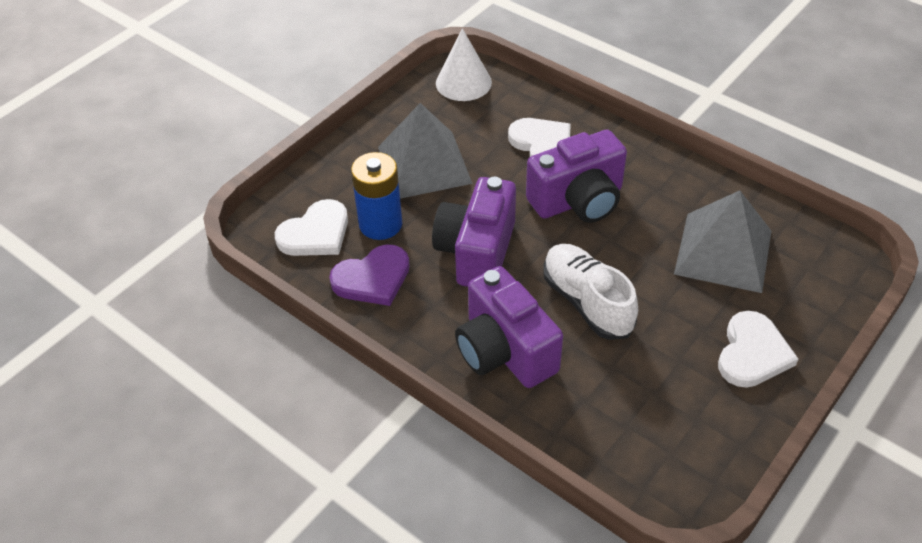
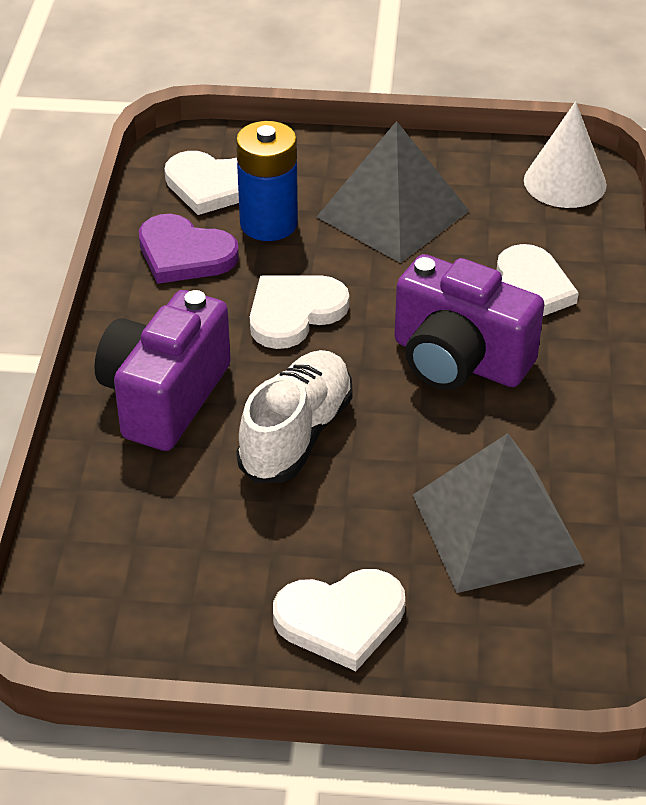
camera: 55 degrees right, 5 degrees down
purple camera [432,177,516,287] -> white heart [250,275,349,349]

